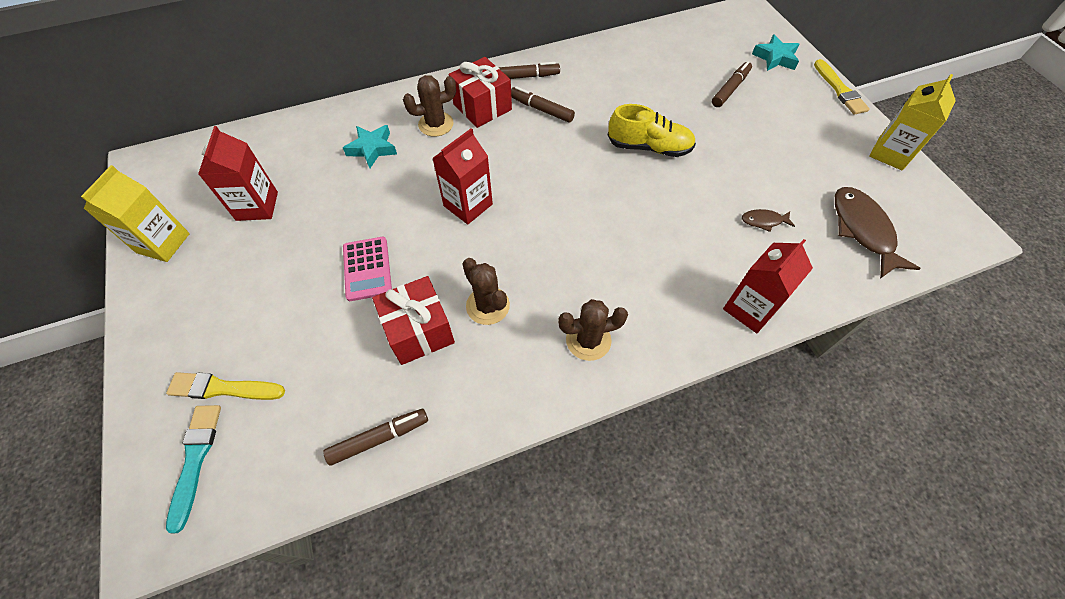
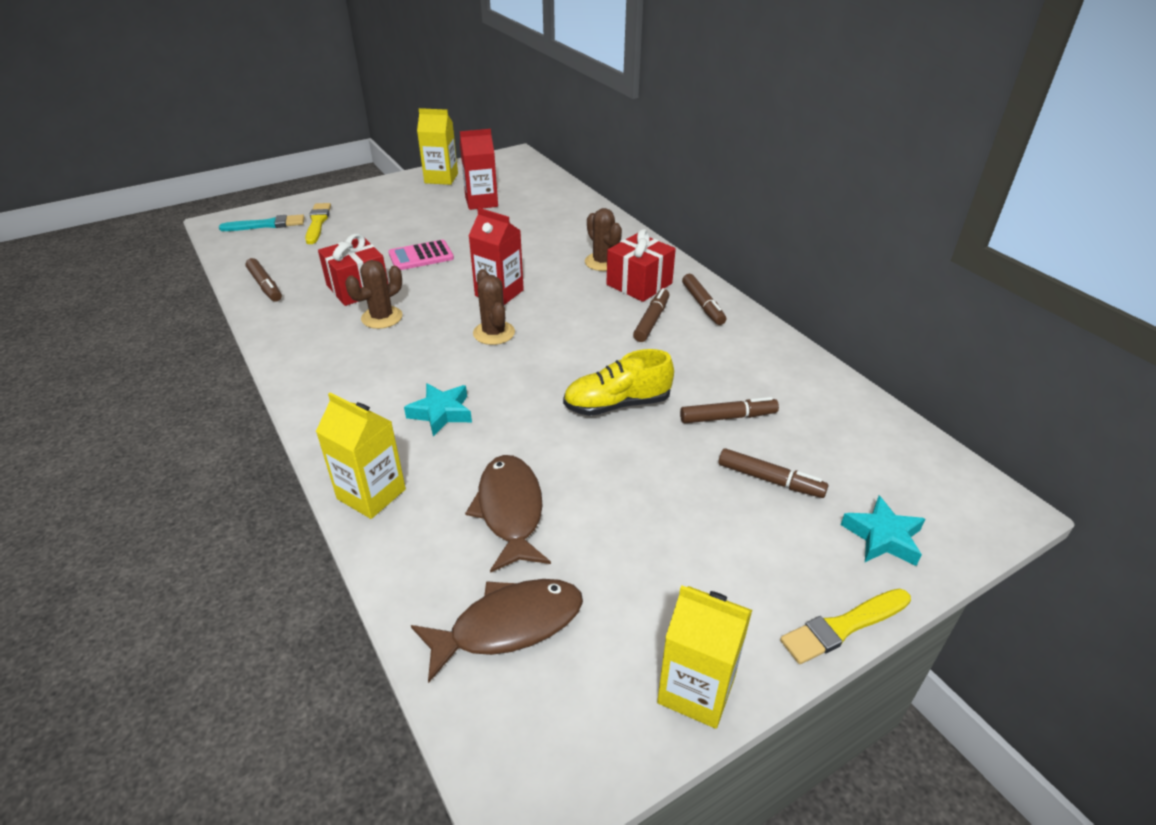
camera: 80 degrees right, 20 degrees down
turquoise star [343,125,397,168] -> turquoise star moved to [404,383,472,436]
brown cactus [558,299,628,361] -> brown cactus moved to [473,269,515,345]
yellow shoe [608,104,696,157] -> yellow shoe turned 75 degrees clockwise [563,349,674,416]
red carton [723,239,813,333] -> yellow carton [316,392,406,519]
brown fish [742,209,795,232] -> brown fish [465,455,551,573], size x2.08
none -> brown marker [680,397,779,423]

